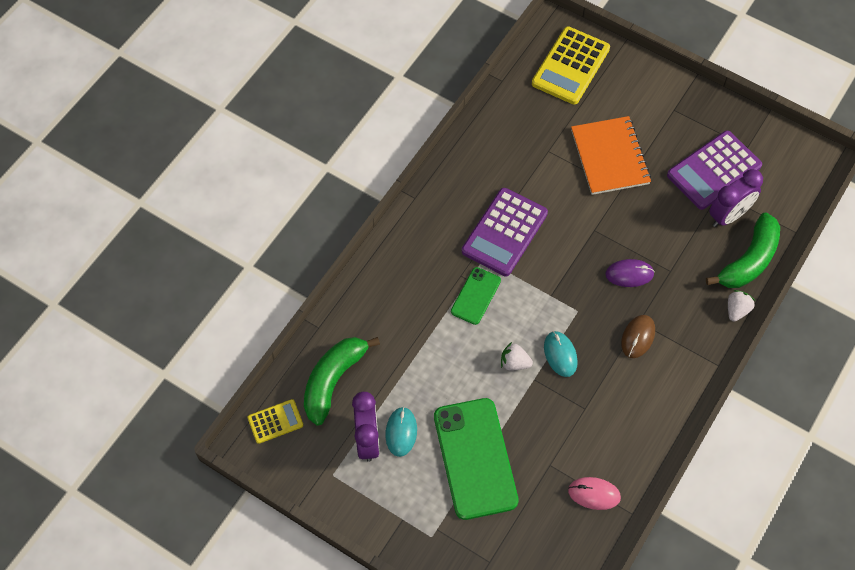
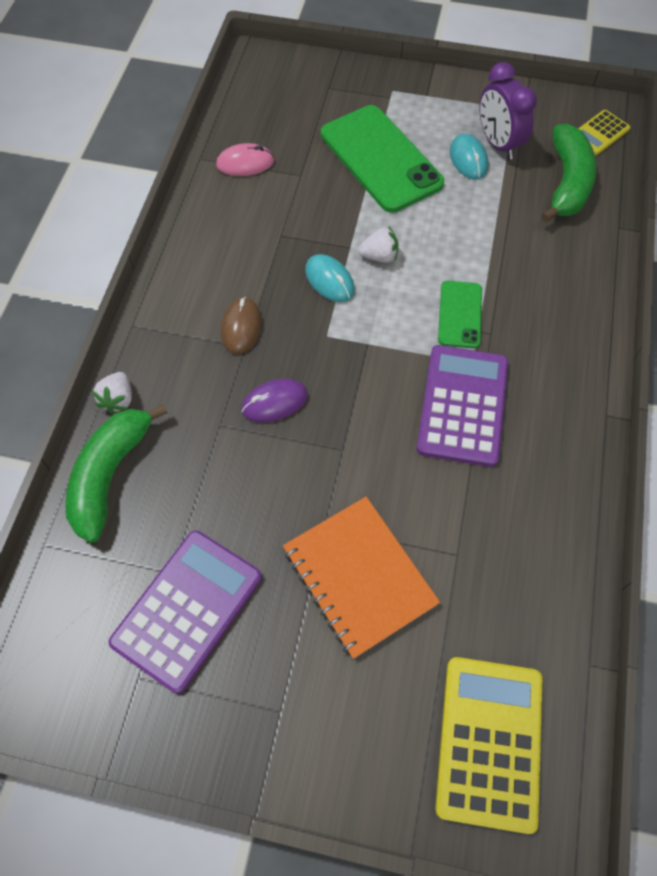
camera: 160 degrees right, 0 degrees up
purple clock [709,169,763,227] -> none

